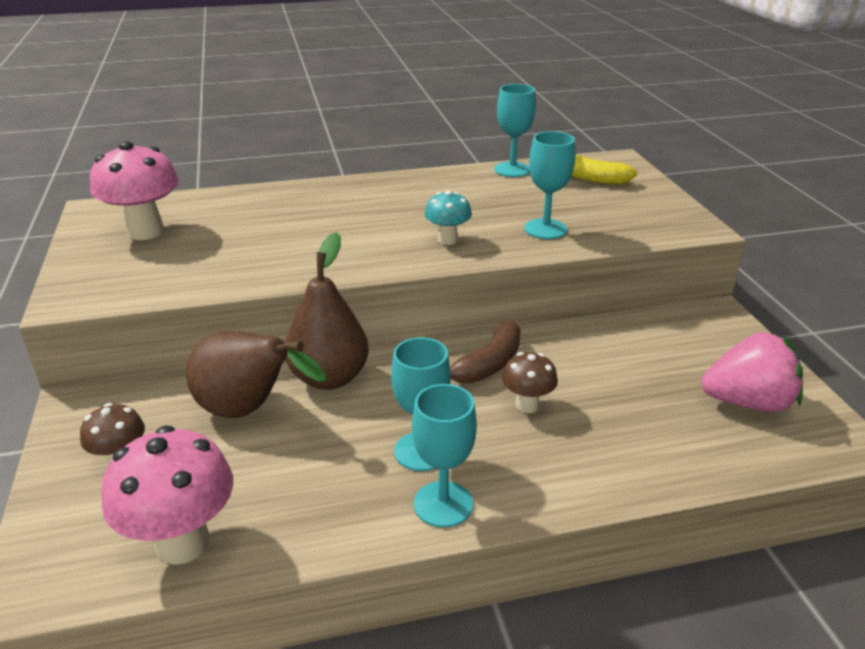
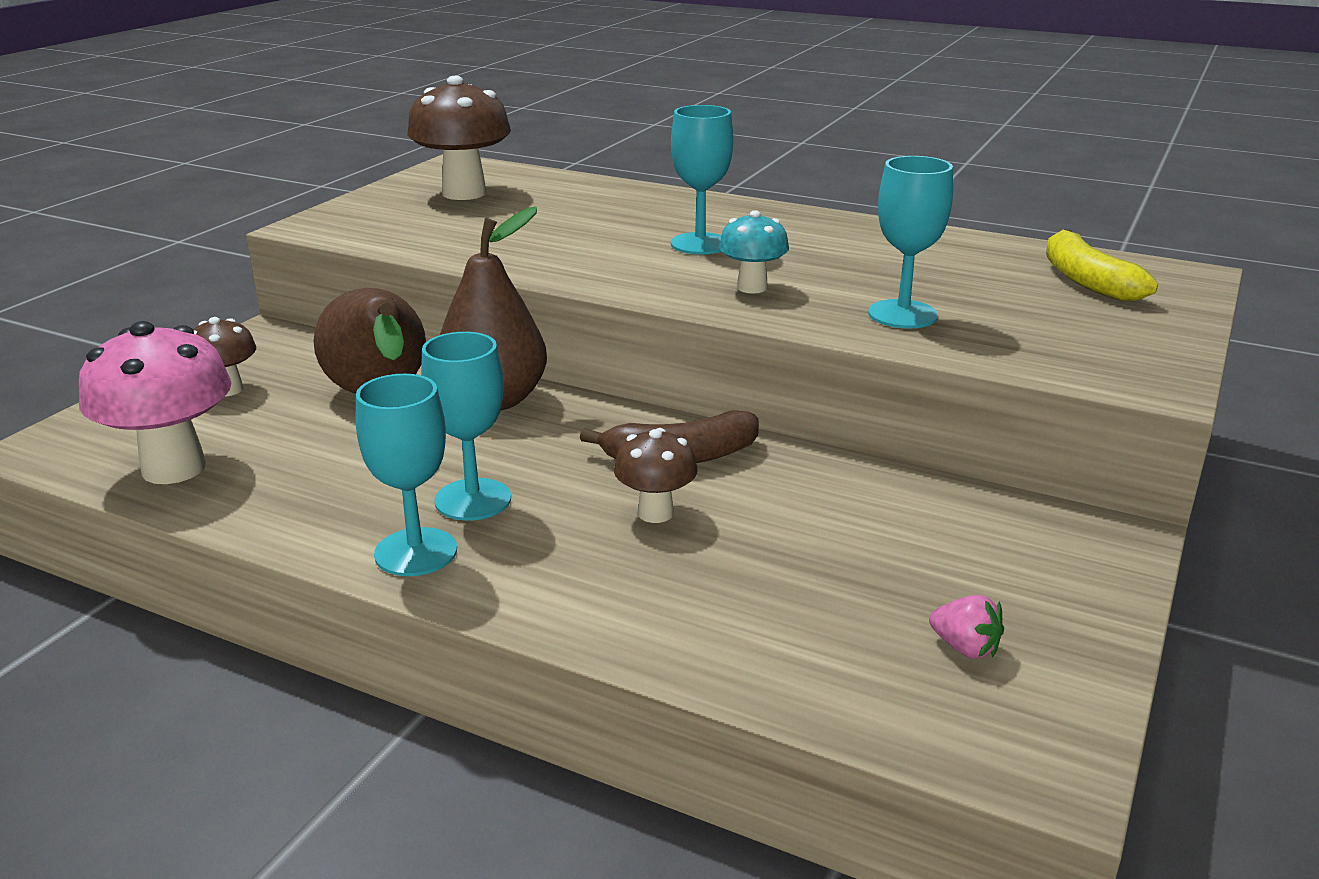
camera: 40 degrees right, 5 degrees down
pink mushroom [90,141,179,240] -> brown mushroom [407,76,511,200]
turquoise goblet [494,84,536,177] -> turquoise goblet moved to [671,105,733,254]
pink strawberry [701,332,803,412] -> pink strawberry [929,595,1004,659], size x0.44

